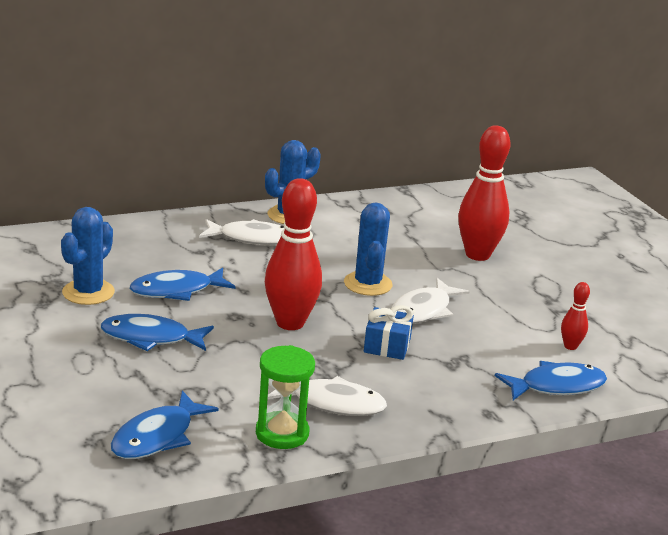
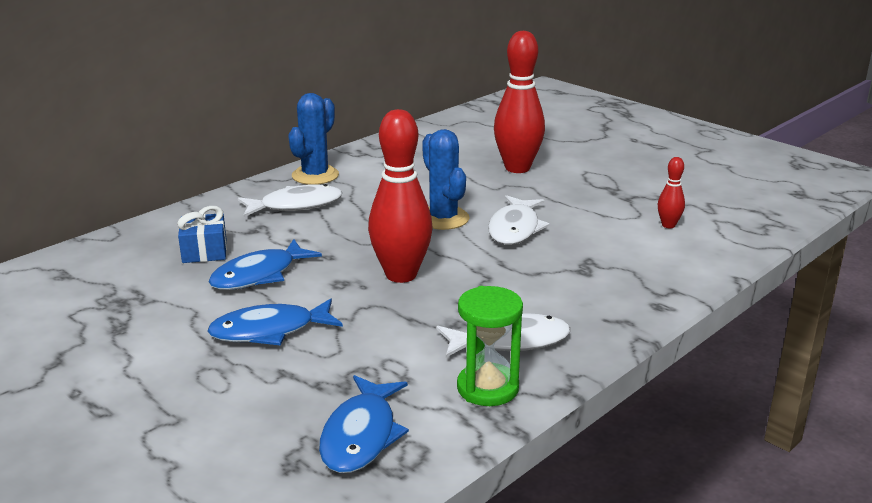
camera: 20 degrees left, 0 degrees up
blue cactus [61,207,115,305] -> none
blue gift [364,305,414,360] -> blue gift moved to [177,206,227,263]
blue fish [495,361,607,400] -> none

